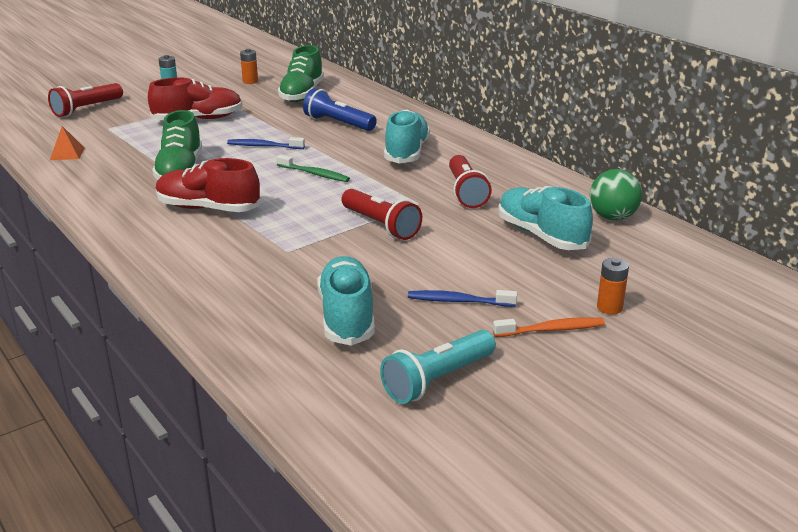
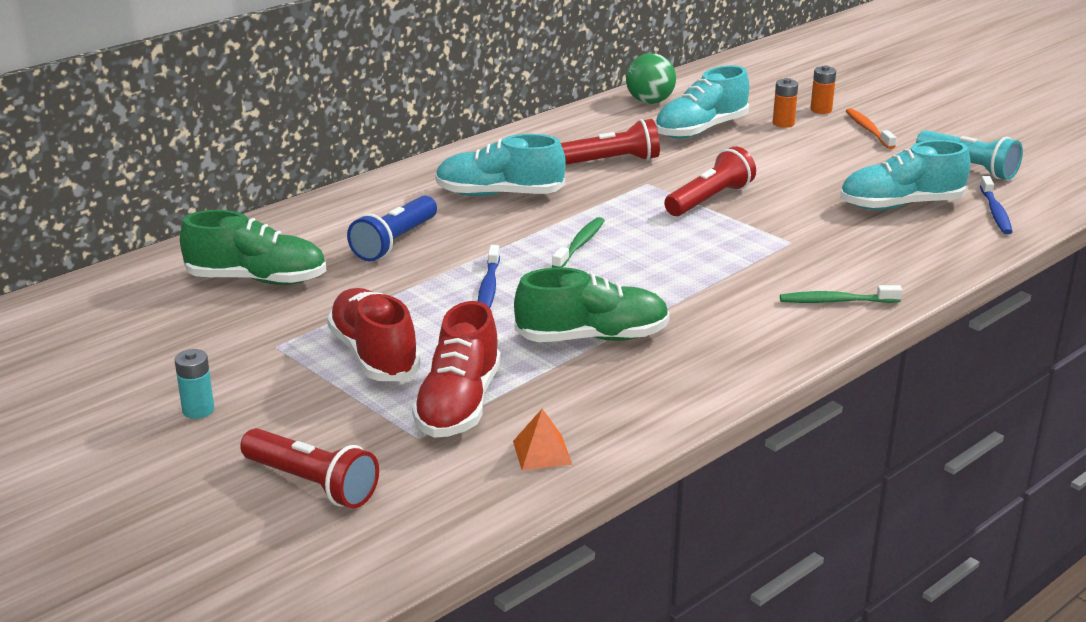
camera: 95 degrees left, 0 degrees up
red shoe [156,158,260,212] -> red shoe moved to [412,301,501,438]
orange battery [240,49,258,84] -> orange battery moved to [773,78,798,128]
blue toothbrush [408,290,517,307] -> blue toothbrush moved to [980,176,1013,234]
none -> green toothbrush [780,285,902,303]

